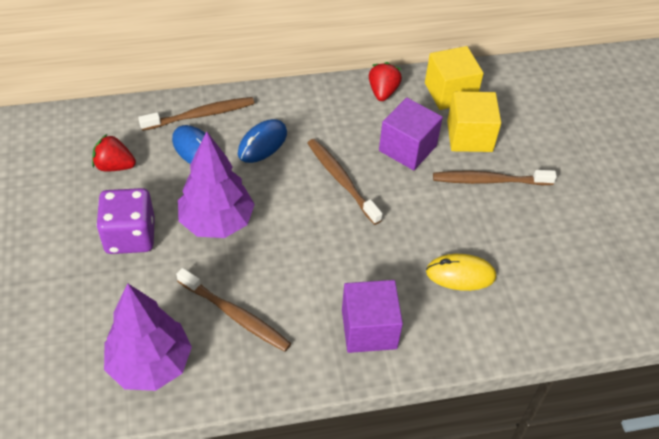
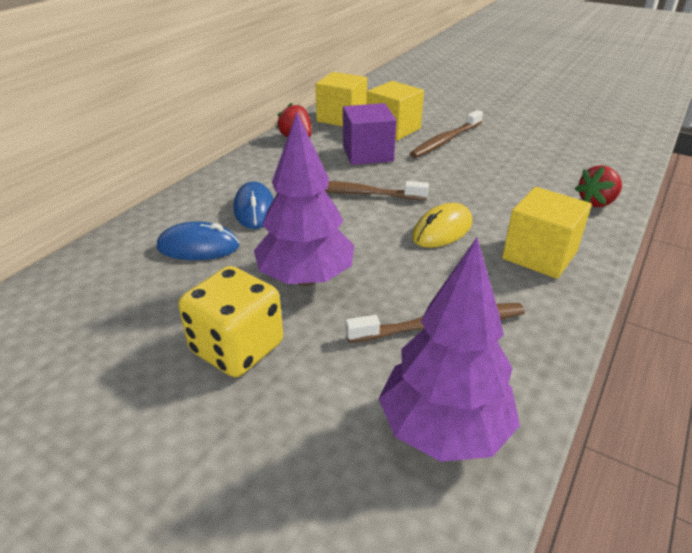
camera: 45 degrees left, 15 degrees down
red strawberry [92,134,136,171] -> red strawberry moved to [575,165,622,207]
purple dice [96,188,155,254] -> yellow dice [178,266,283,377]
brown toothbrush [138,97,255,131] -> none
purple cube [342,280,403,353] -> yellow cube [502,187,592,279]
yellow mouse [426,254,496,291] -> yellow mouse moved to [412,203,472,248]

